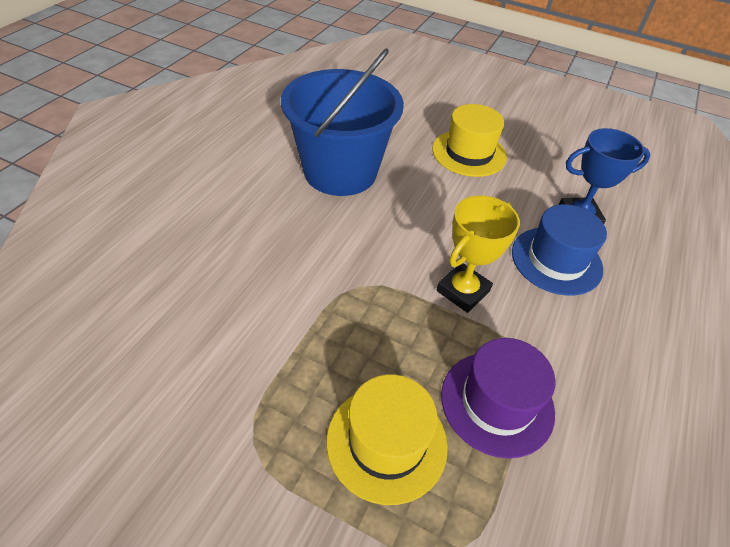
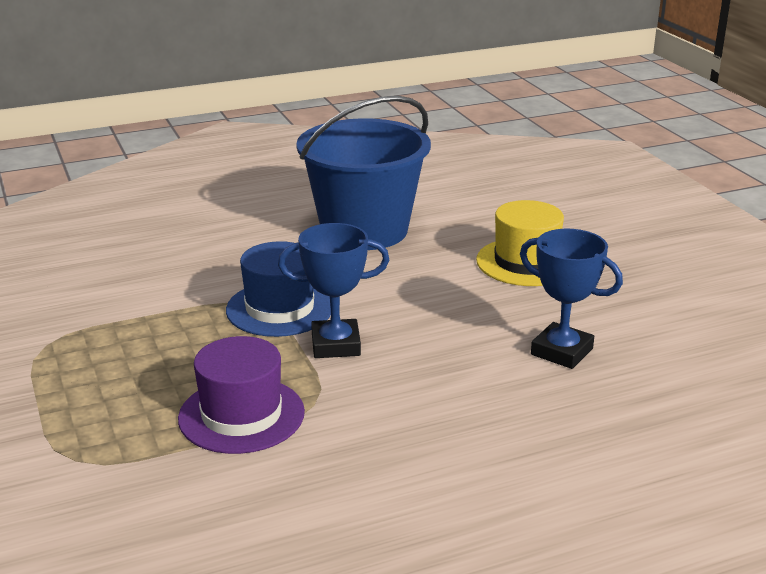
camera: 45 degrees right, 20 degrees down
yellow hat [326,374,448,505] -> none
yellow trophy [437,195,520,313] -> blue trophy [278,223,389,358]
blue hat [512,204,607,296] -> blue hat moved to [226,241,331,337]

